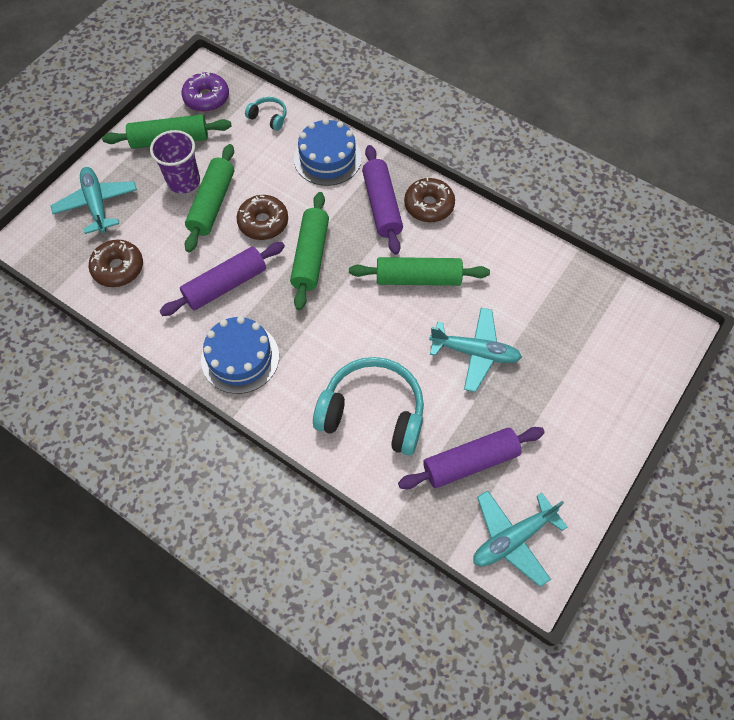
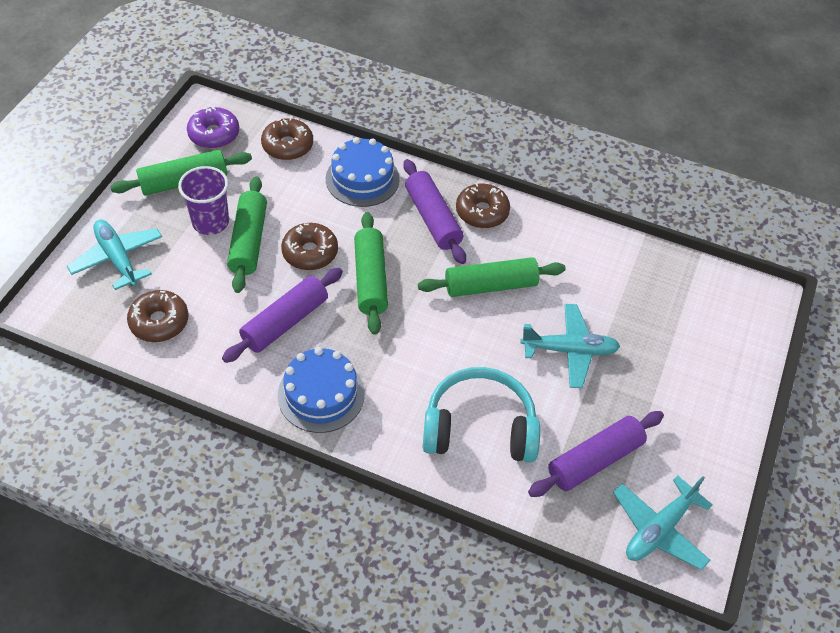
camera: 15 degrees left, 10 degrees down
turquoise headphones [245,97,287,131] -> brown donut [261,117,313,160]

